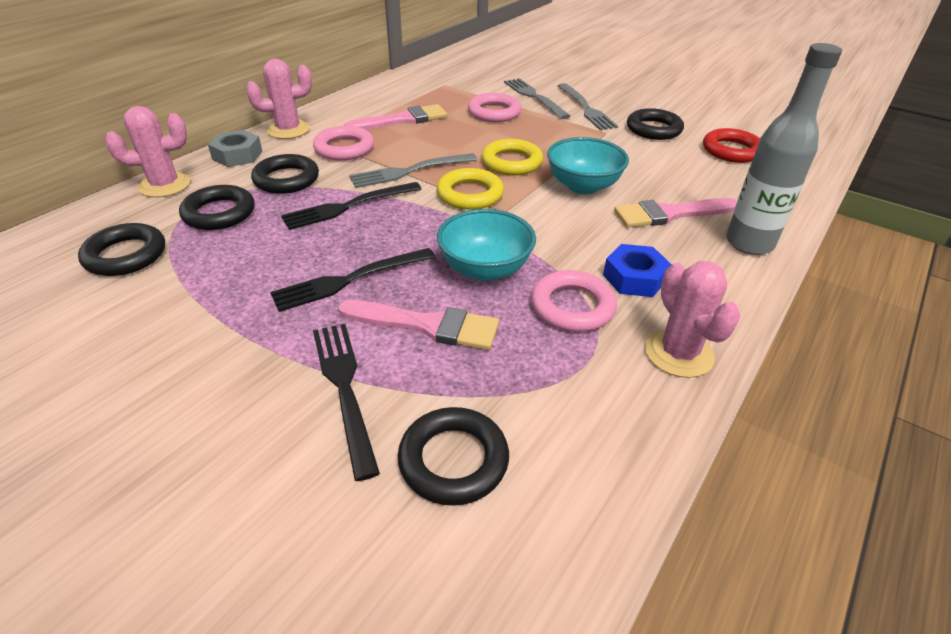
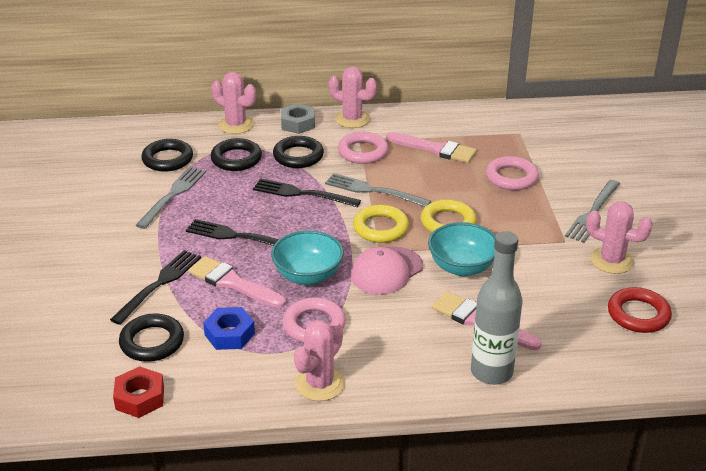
camera: 50 degrees right, 5 degrees down
pink brush [338,300,499,350] -> pink brush turned 150 degrees clockwise [188,256,286,308]
grey fork [504,78,570,119] -> grey fork moved to [136,167,206,229]
blue nut [603,244,672,297] -> blue nut moved to [203,307,255,350]
black ring [627,108,684,140] -> pink cactus [586,202,653,274]
none -> red nut [113,366,164,418]
none -> pink cap [350,247,423,294]

